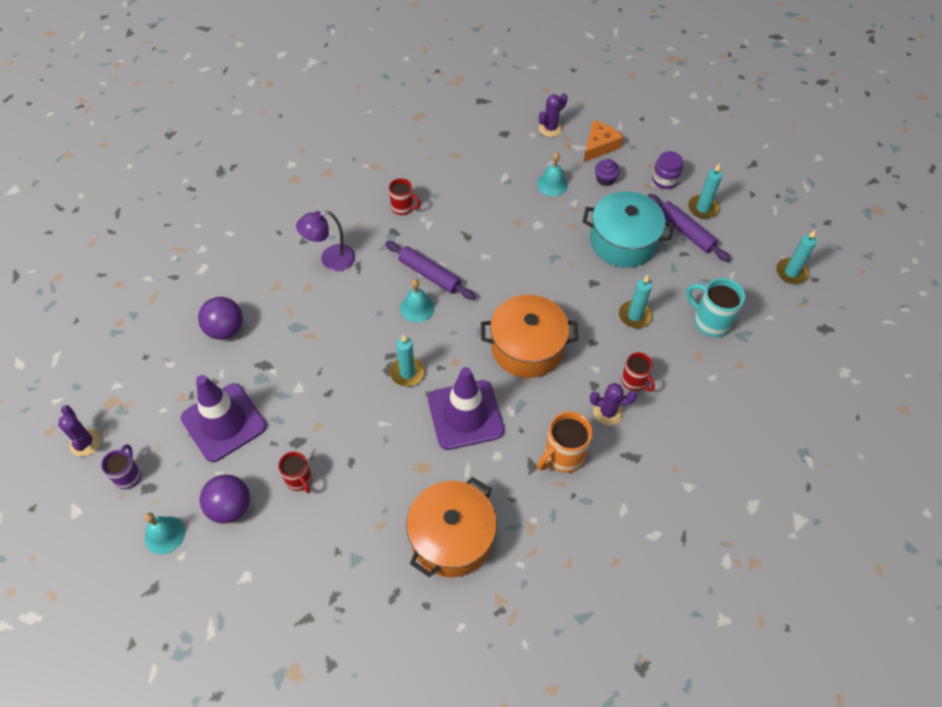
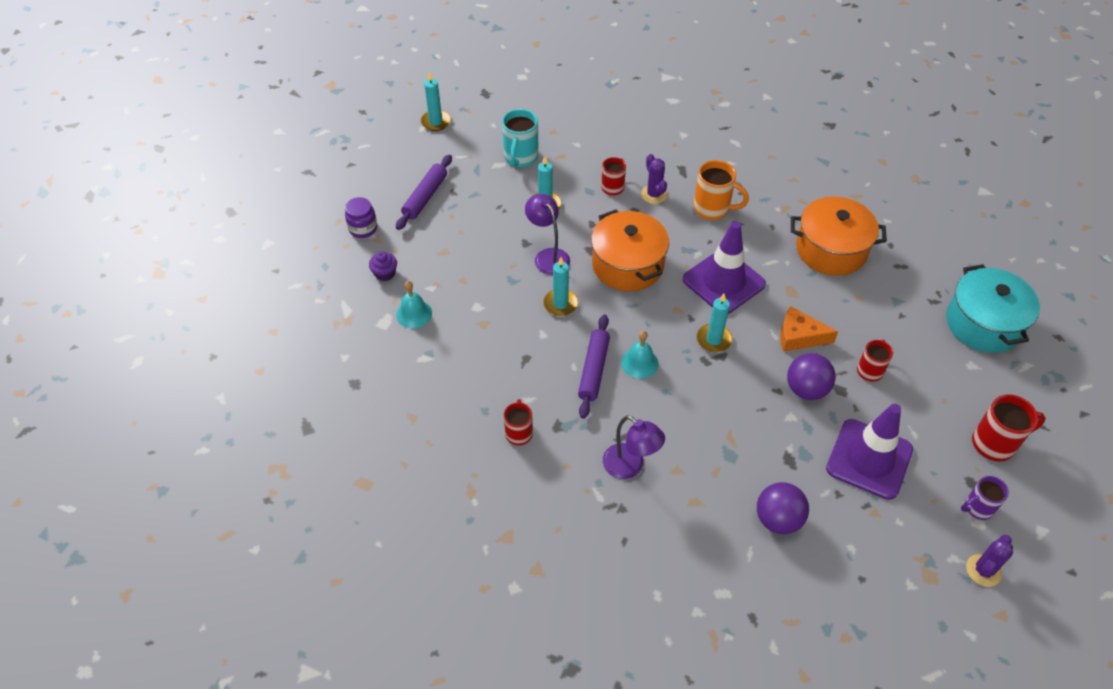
camera: 115 degrees left, 5 degrees down
turquoise bell [144,513,185,554] -> red mug [972,394,1046,461]
purple ball [200,474,250,524] -> purple ball moved to [787,353,836,400]
purple cactus [539,93,568,137] -> none
turquoise pot [582,191,674,268] -> turquoise pot moved to [946,264,1040,353]
orange cheese [584,120,623,162] -> orange cheese moved to [780,306,838,352]
turquoise candle [688,164,723,219] -> turquoise candle moved to [543,257,578,316]
none -> purple lamp [525,194,570,275]

